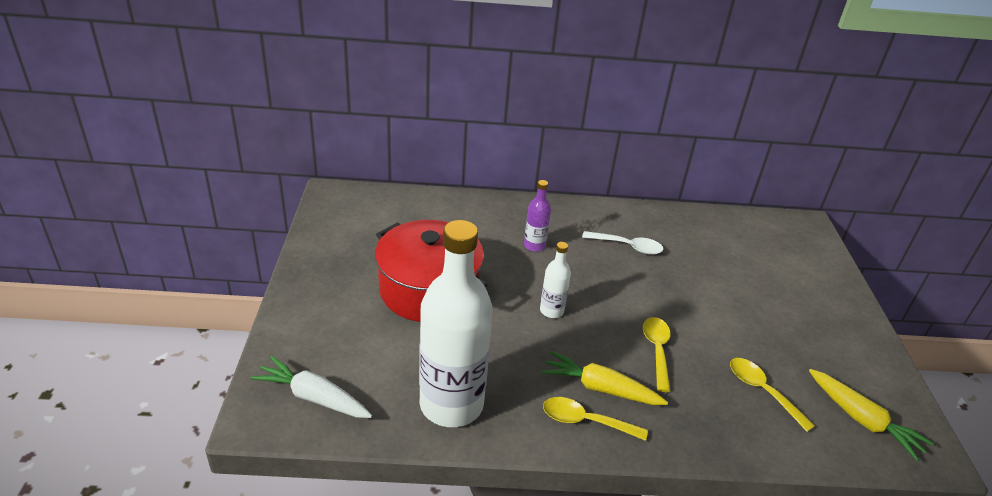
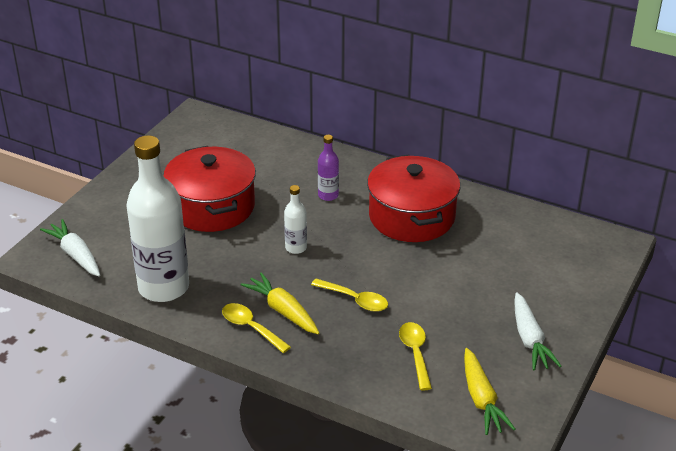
camera: 30 degrees right, 0 degrees up
white spoon [582,231,664,255] -> red pot [367,155,460,242]
yellow spoon [643,317,670,392] -> yellow spoon turned 90 degrees clockwise [311,278,388,312]
none -> white carrot [514,292,561,371]

